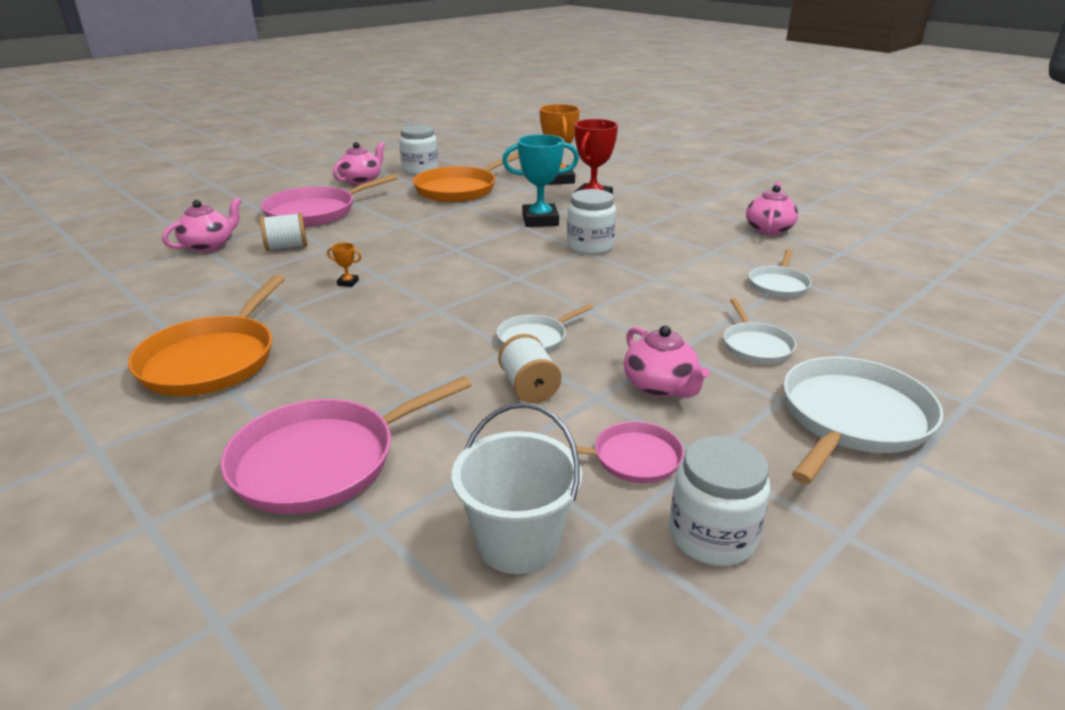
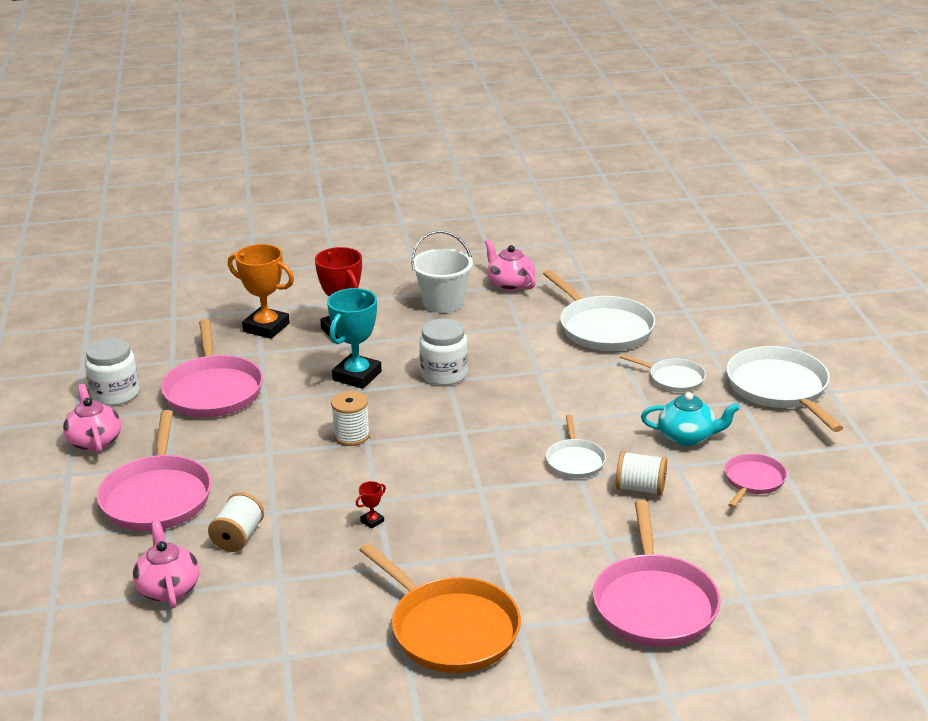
camera: 55 degrees left, 0 degrees up
orange trophy [327,243,361,287] -> red trophy [356,481,386,529]
orange pan [413,153,519,202] -> pink pan [161,319,263,417]
white bucket [452,403,582,574] -> white bucket moved to [411,231,473,313]
pink teapot [624,325,710,398] -> turquoise teapot [641,392,740,446]
white jar [669,436,770,566] -> none
white pan [749,249,811,298] -> white pan [543,270,656,351], size x1.82
none -> white spool [331,391,370,446]

